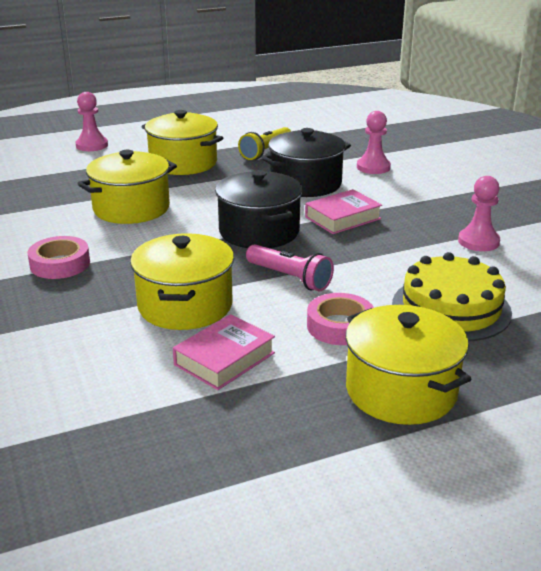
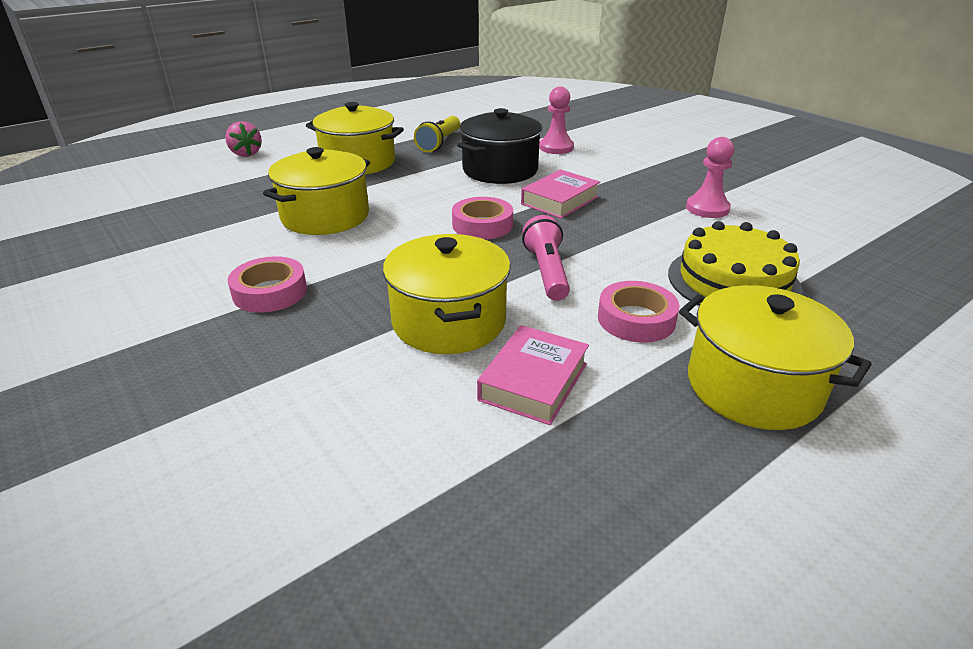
camera: 15 degrees left, 5 degrees up
pink pawn [75,92,108,151] -> pink strawberry [225,121,262,157]
black pot [215,170,303,248] -> pink tape [452,197,513,240]
pink flashlight [246,244,334,291] -> pink flashlight turned 120 degrees counterclockwise [522,215,570,301]

